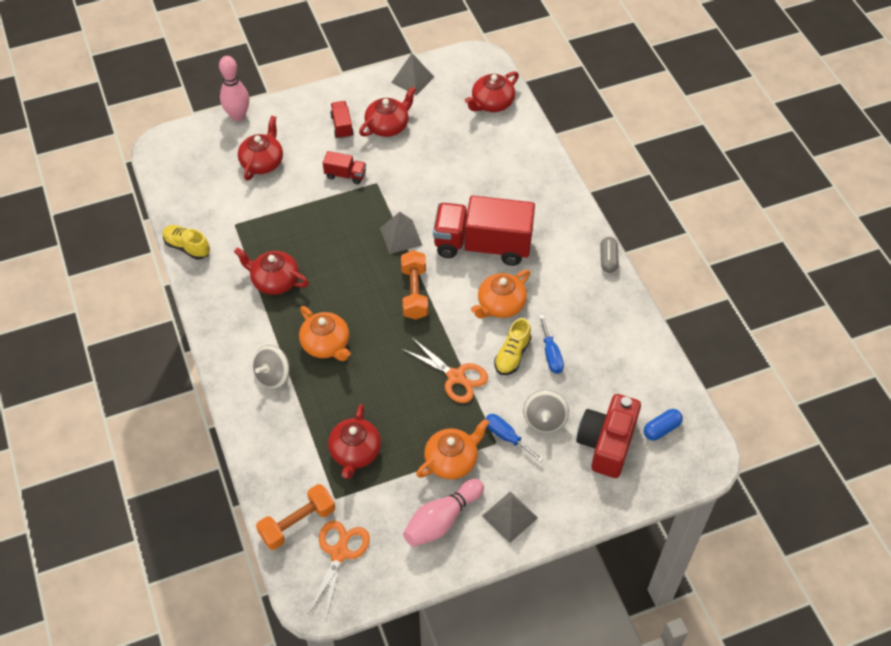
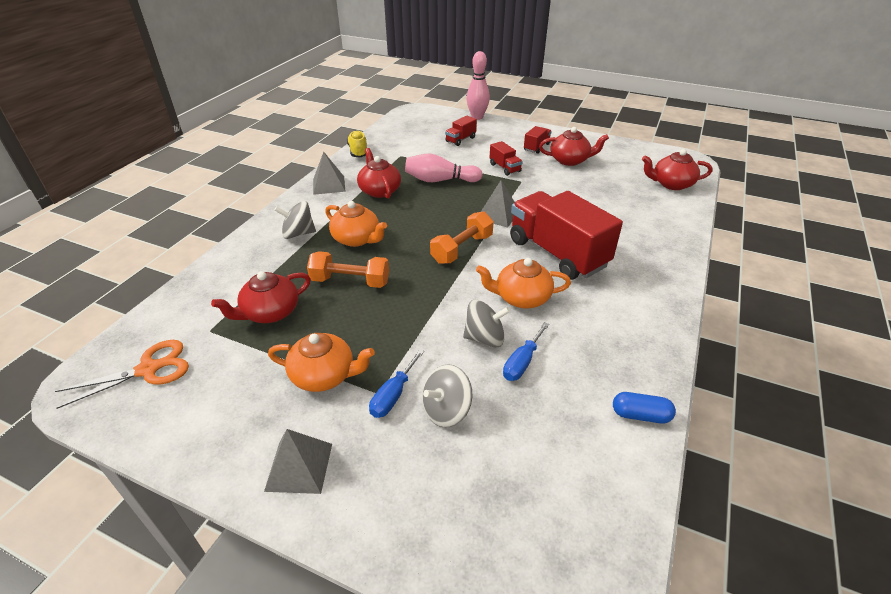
camera: 45 degrees right, 15 degrees down
red teapot [238,116,283,181] -> red truck [445,116,477,146]
orange dumbbell [256,484,335,550] -> orange dumbbell moved to [307,251,389,288]
orange teapot [299,306,351,361] -> orange teapot turned 60 degrees counterclockwise [325,201,387,247]
grey pyramid [391,53,434,96] -> grey pyramid moved to [313,152,346,195]
orange scissors [402,338,488,403] -> none
pink bowling pin [403,479,484,547] -> pink bowling pin moved to [405,154,483,182]
blue screwdriver [485,414,543,462] -> blue screwdriver turned 150 degrees counterclockwise [369,349,424,418]
yellow shoe [494,318,531,375] -> grey spinning top [463,300,510,347]
red camera [576,394,641,478] -> none
grey capsule [600,237,619,273] -> none
blue capsule [644,409,683,441] -> blue capsule moved to [613,392,676,424]

